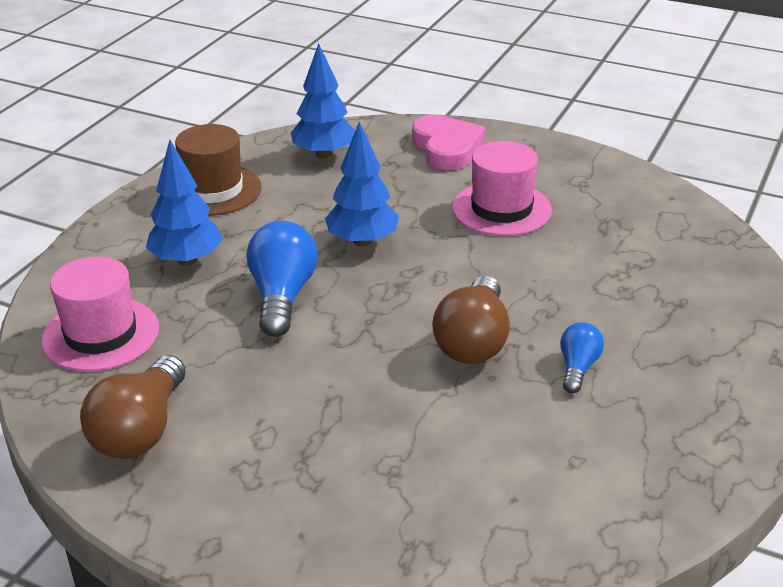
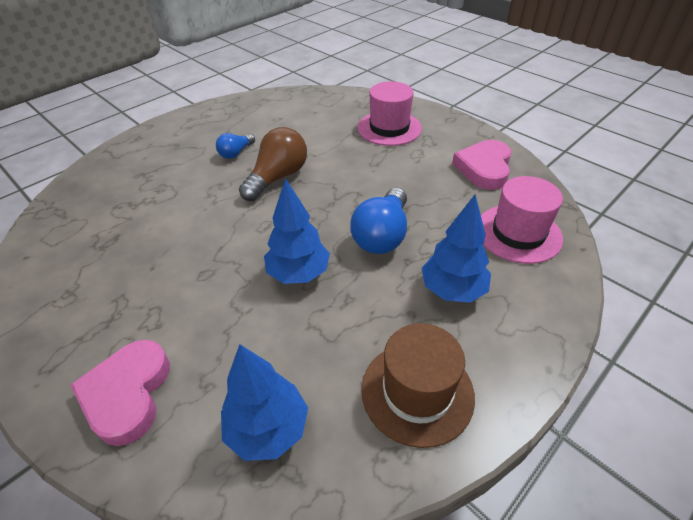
camera: 160 degrees left, 10 degrees up
brown light bulb [80,355,186,459] -> pink heart [452,140,512,190]
pink hat [452,141,552,236] -> pink hat moved to [357,81,422,146]

